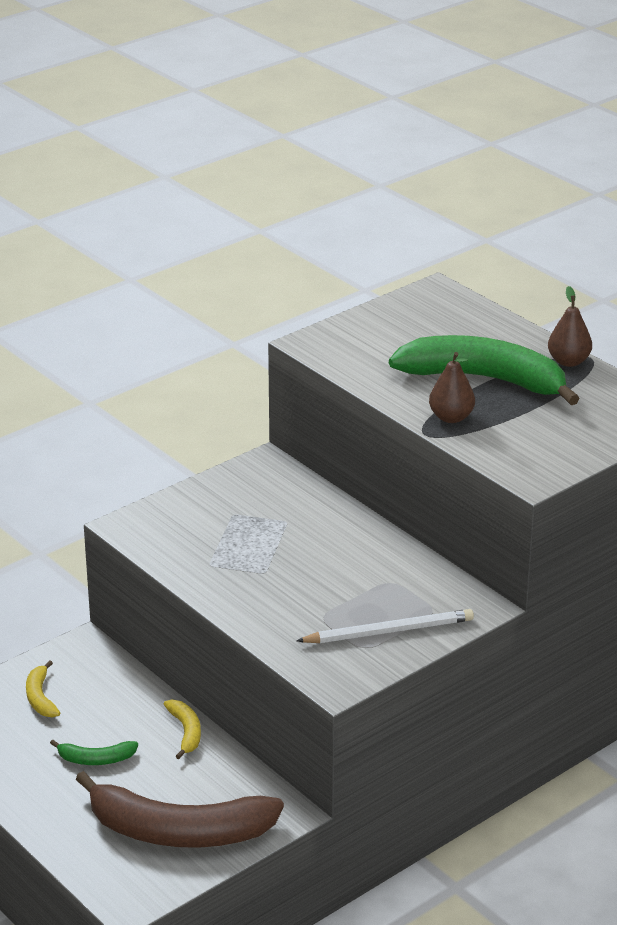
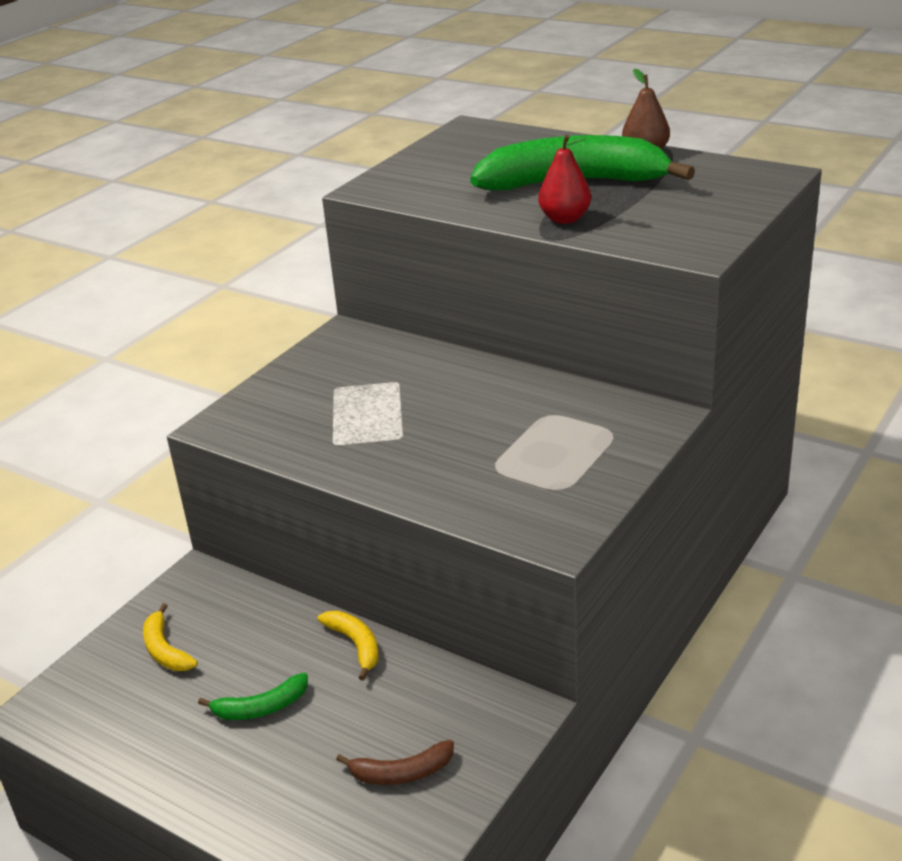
camera: 15 degrees left, 0 degrees up
brown banana [76,771,284,848] -> brown banana [336,740,454,785], size x0.43
white pencil [296,609,474,643] -> none
brown pear [429,352,475,423] -> red pear [538,135,591,224]

